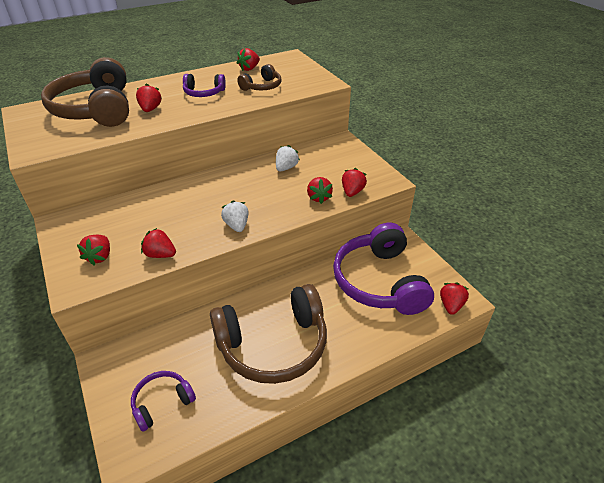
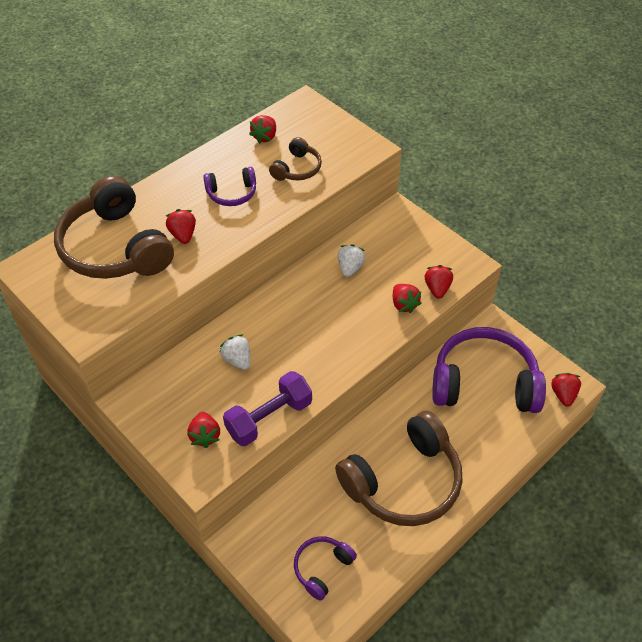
camera: 15 degrees left, 10 degrees up
red strawberry [141,228,176,258] -> purple dumbbell [223,371,312,446]
white strawberry [221,201,249,232] -> white strawberry moved to [219,334,250,370]
purple headphones [333,223,434,315] -> purple headphones turned 120 degrees clockwise [432,327,546,413]

